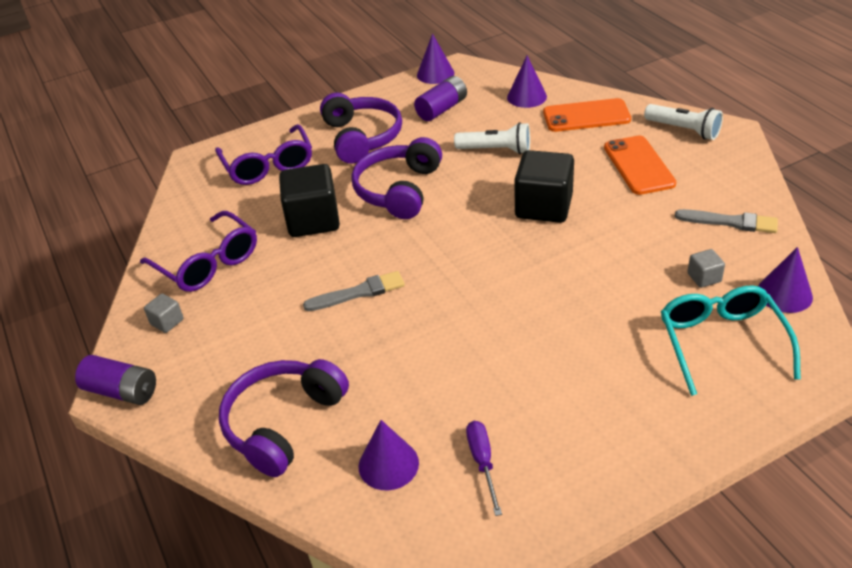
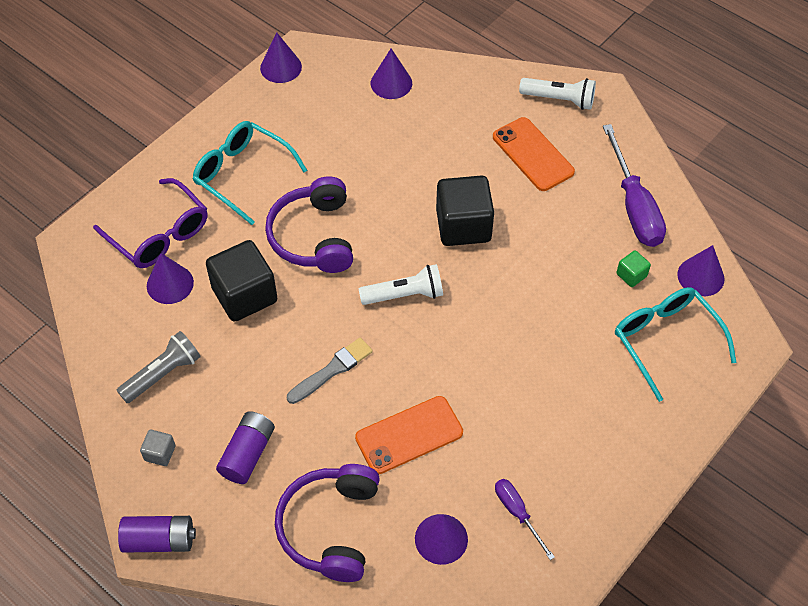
camera: 25 degrees left, 15 degrees up
purple glasses [140,211,257,292] -> grey flashlight [116,331,201,403]
purple headphones [320,93,402,164] -> turquoise glasses [193,121,308,225]
purple battery [414,76,467,121] -> purple battery moved to [216,411,275,484]
white flashlight [454,122,530,154] -> white flashlight moved to [359,264,443,305]
orange phone [543,98,631,132] -> orange phone moved to [355,396,463,474]
grey brush [675,209,778,233] -> purple screwdriver [603,124,666,247]
grey cube [687,249,725,288] -> green cube [616,250,651,287]
none -> purple cone [147,253,194,304]

